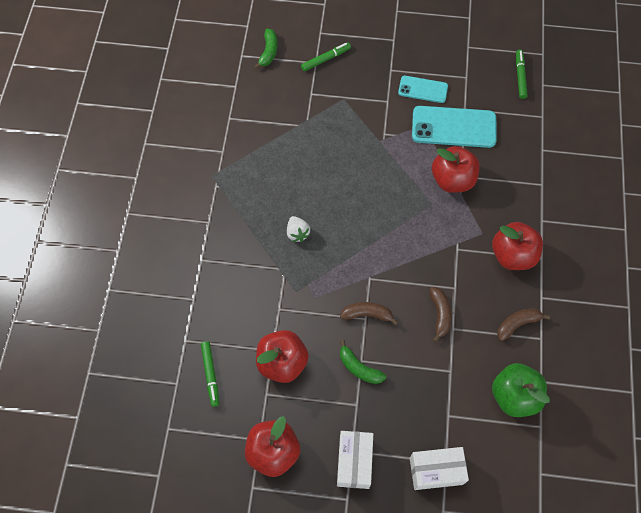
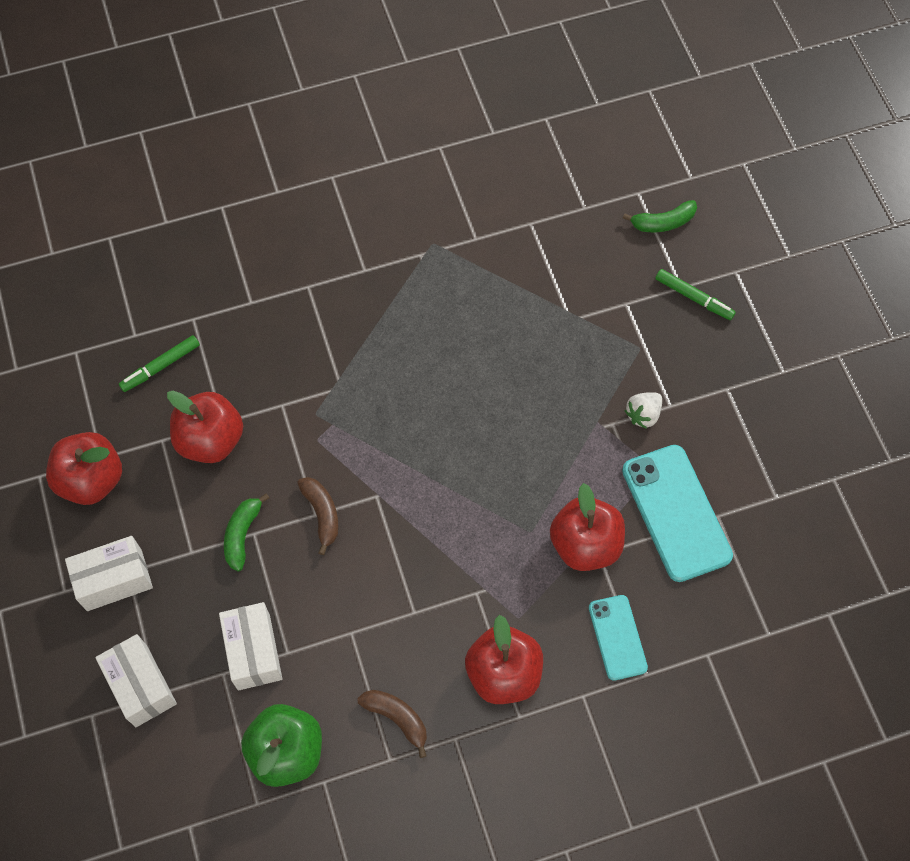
camera: 65 degrees right, 0 degrees up
white strawberry [287,216,310,242] -> white strawberry moved to [625,392,662,429]
turquoise phone [398,76,448,103] -> turquoise phone moved to [589,595,648,681]
brown banana [429,287,452,342] -> none
green marker [516,49,528,99] -> none
none -> white box [219,602,282,691]

